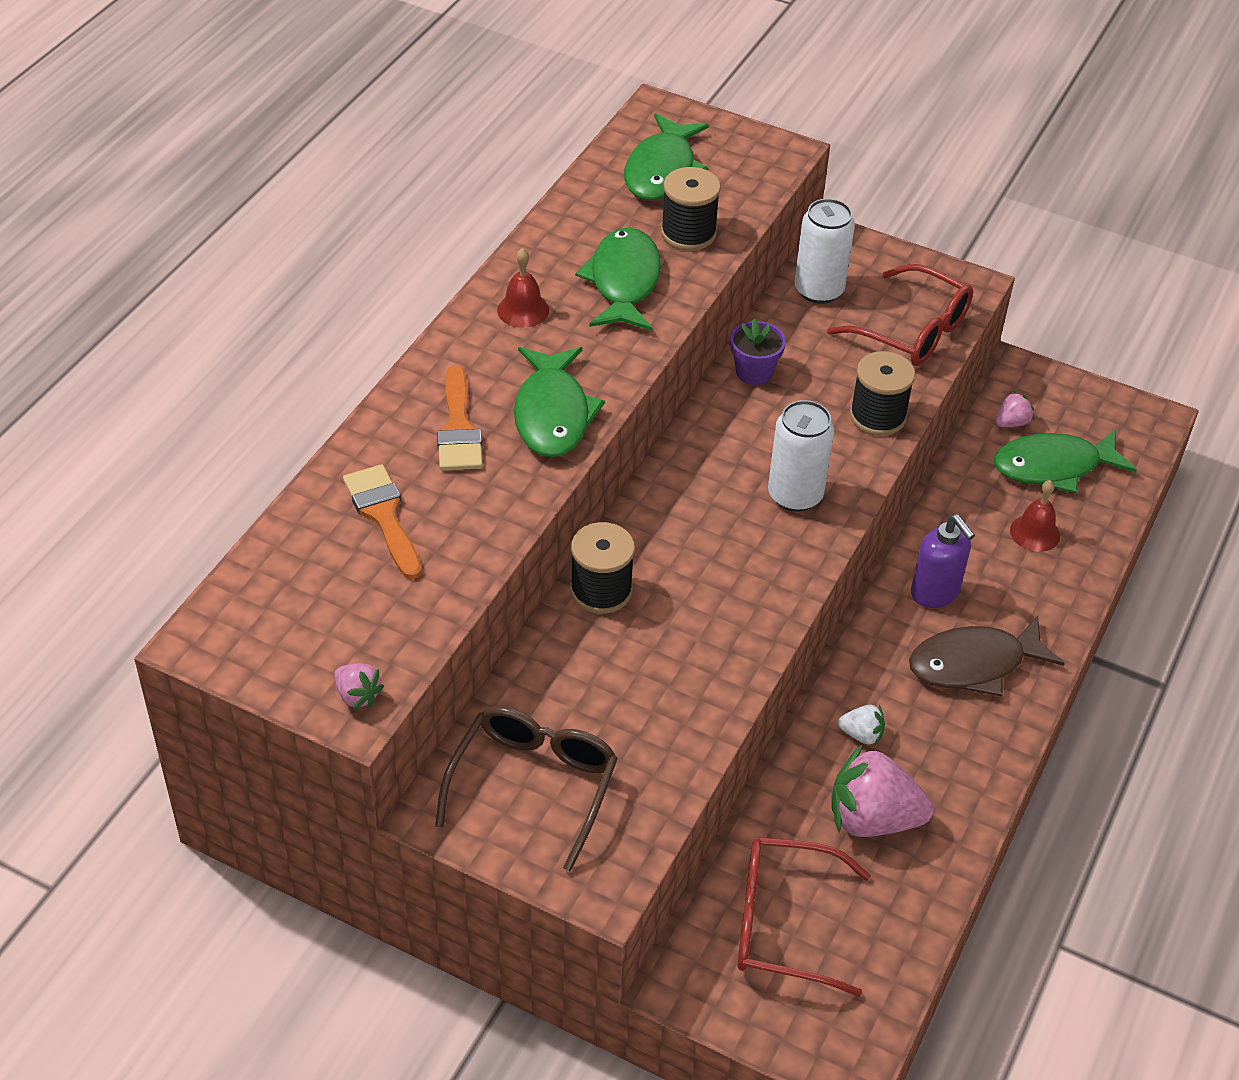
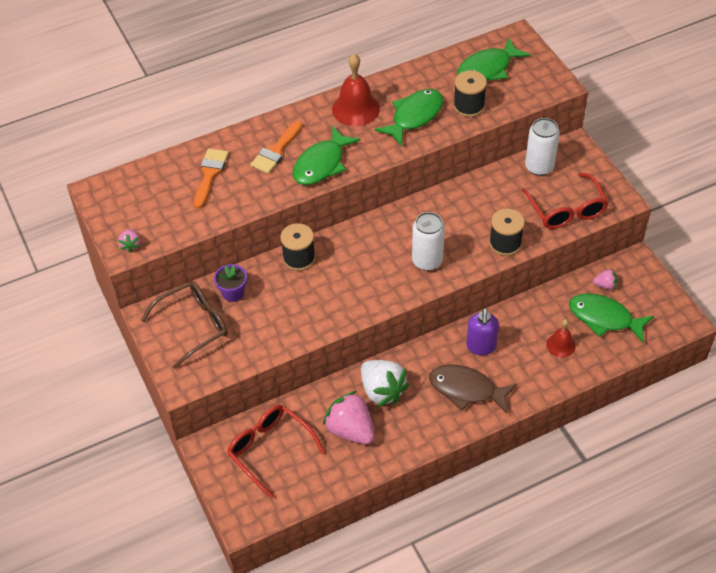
camera: 40 degrees right, 5 degrees up
red bell [497,248,549,328] -> red bell [332,54,380,126], size x1.72
purple flower pot [730,318,786,385] -> purple flower pot moved to [214,264,247,302]
white strawberry [838,705,885,746] -> white strawberry [361,360,410,407], size x2.10

